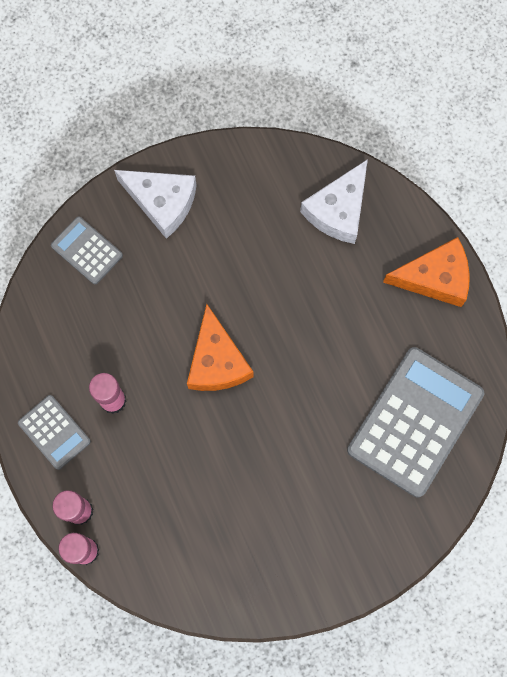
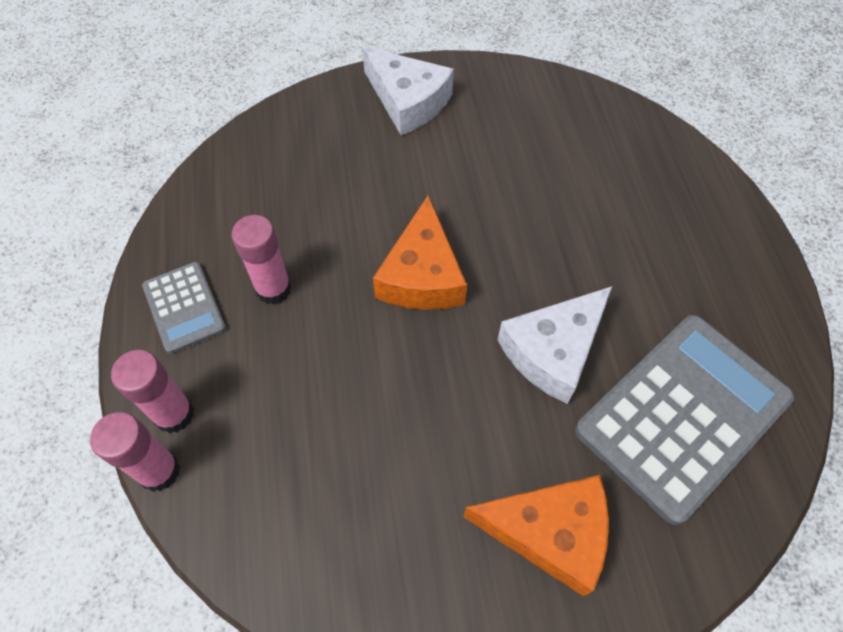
camera: 15 degrees right, 15 degrees down
grey calculator [51,217,123,284] -> none
white cheese [300,159,368,244] -> white cheese moved to [498,286,612,404]
orange cheese [383,237,470,307] -> orange cheese moved to [464,475,609,596]

